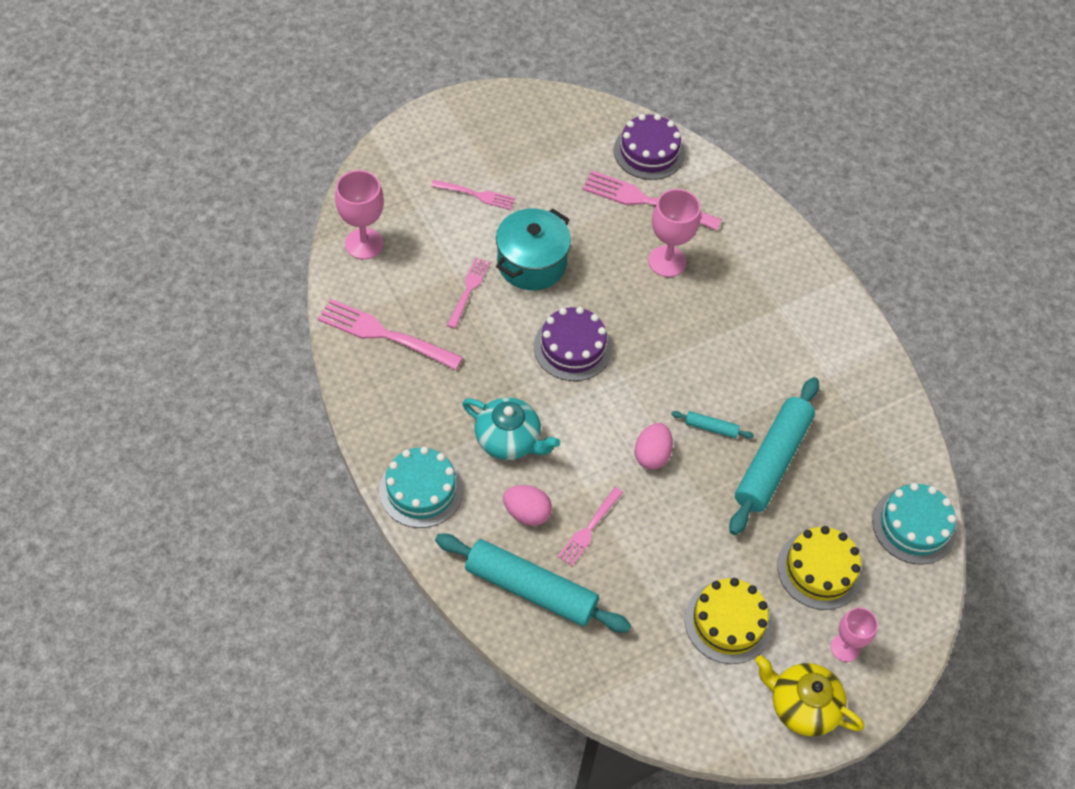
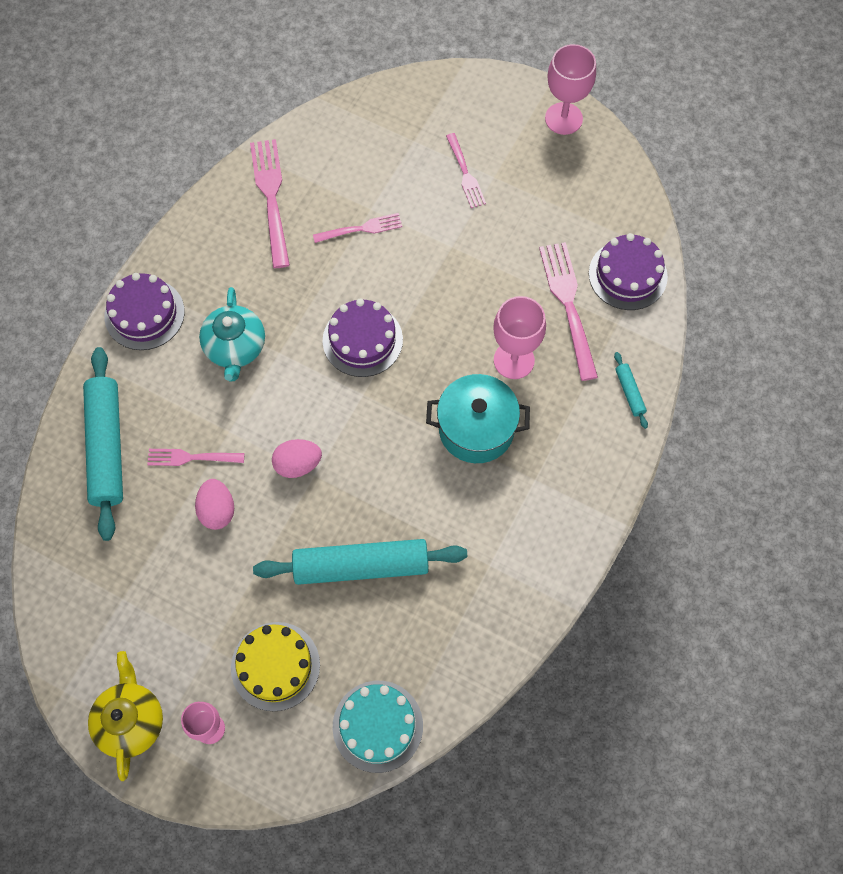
camera: 60 degrees right, 10 degrees up
pink goblet [335,170,384,259] -> pink goblet moved to [545,44,596,135]
turquoise cake [379,446,463,528] -> purple cake [104,273,185,350]
turquoise pot [496,208,571,290] -> turquoise pot moved to [426,374,530,463]
pink egg [503,485,552,526] -> pink egg moved to [195,479,234,530]
turquoise rolling pin [671,411,754,439] -> turquoise rolling pin moved to [614,352,648,429]
yellow cake [685,578,772,664] -> none

